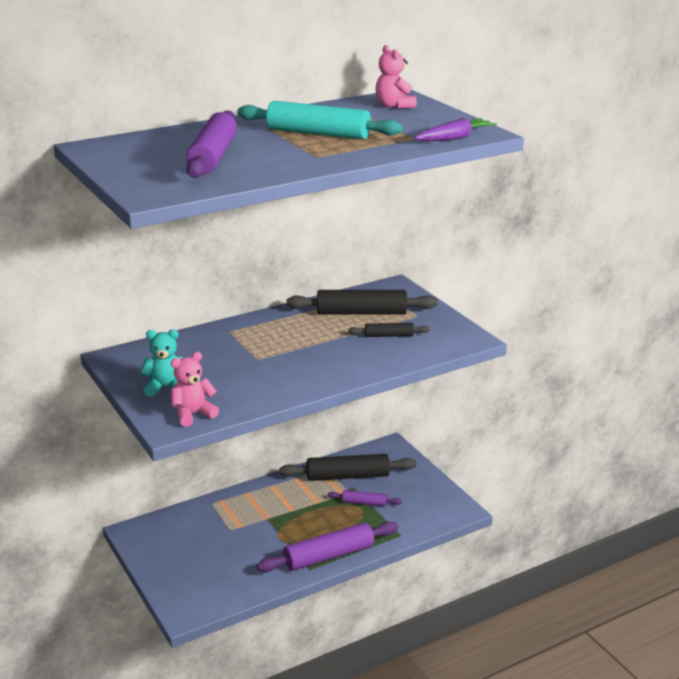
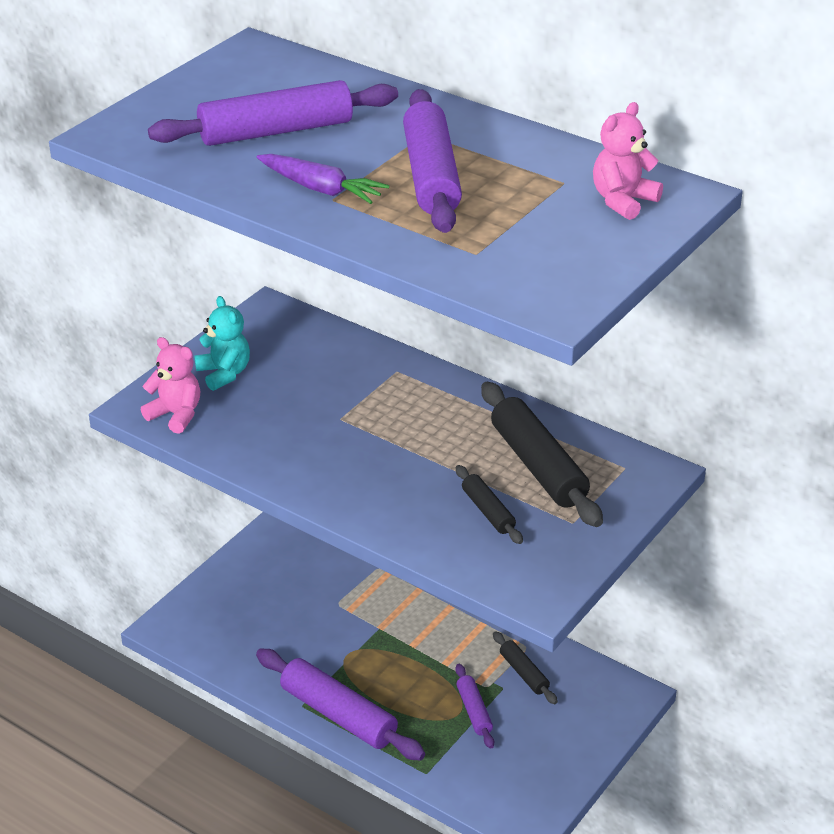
camera: 65 degrees right, 10 degrees up
turquoise rolling pin [237,101,403,139] -> purple rolling pin [403,89,462,233]
black rolling pin [279,454,417,481] -> black rolling pin [493,631,558,704], size x0.52
purple carrot [414,118,497,141] -> purple carrot moved to [257,154,390,204]

